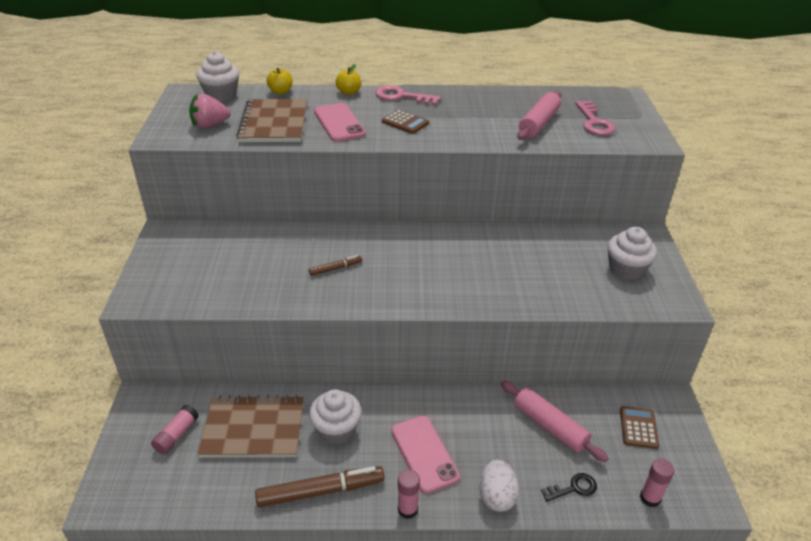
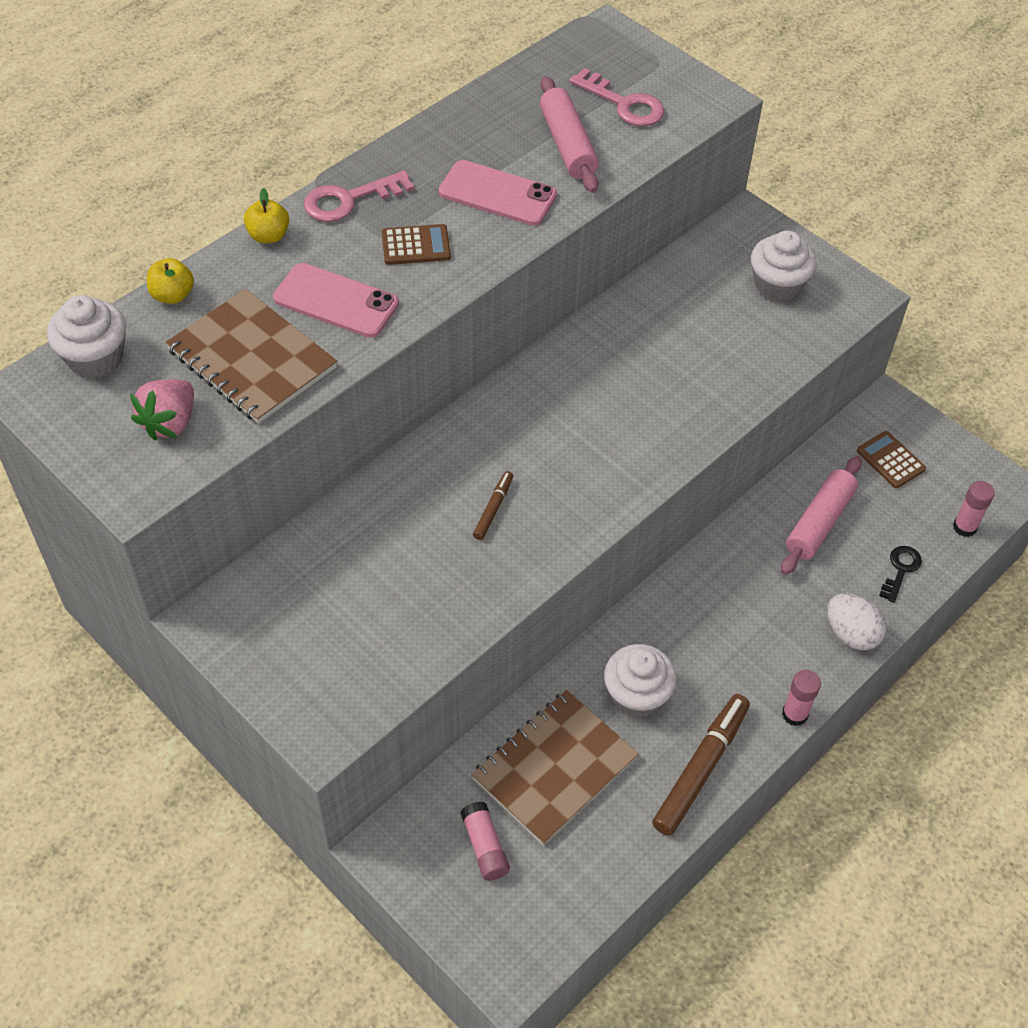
camera: 45 degrees left, 15 degrees up
pink phone [391,416,460,494] -> pink phone moved to [439,160,557,226]
pink rolling pin [501,380,608,462] -> pink rolling pin turned 60 degrees counterclockwise [781,456,862,575]

